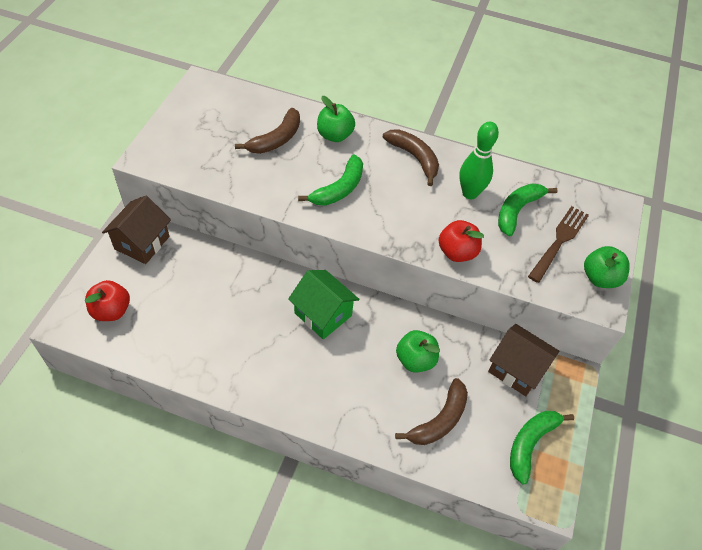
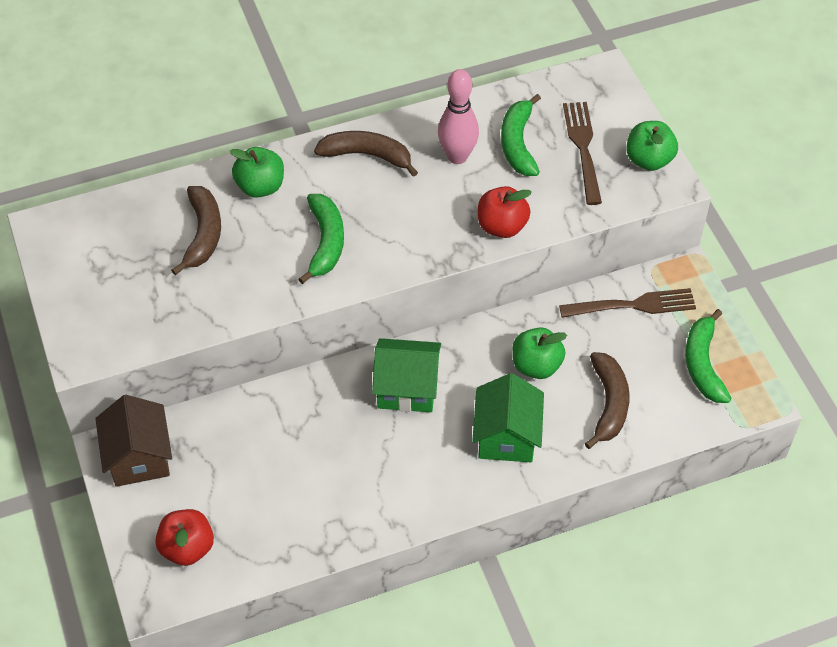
camera: 35 degrees left, 0 degrees up
green bowling pin [459,122,499,199] -> pink bowling pin [438,69,479,164]
brown house [488,324,559,396] -> brown fork [559,288,696,318]
none -> green house [472,373,544,462]

